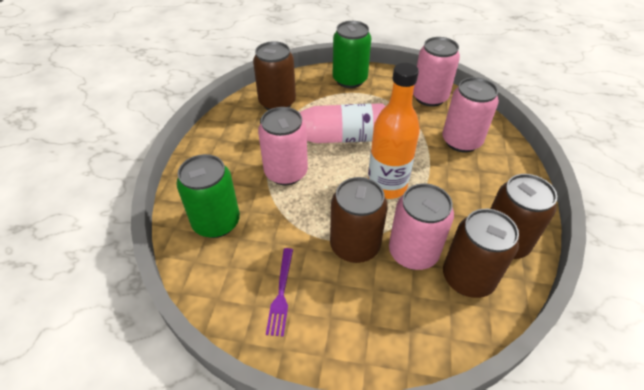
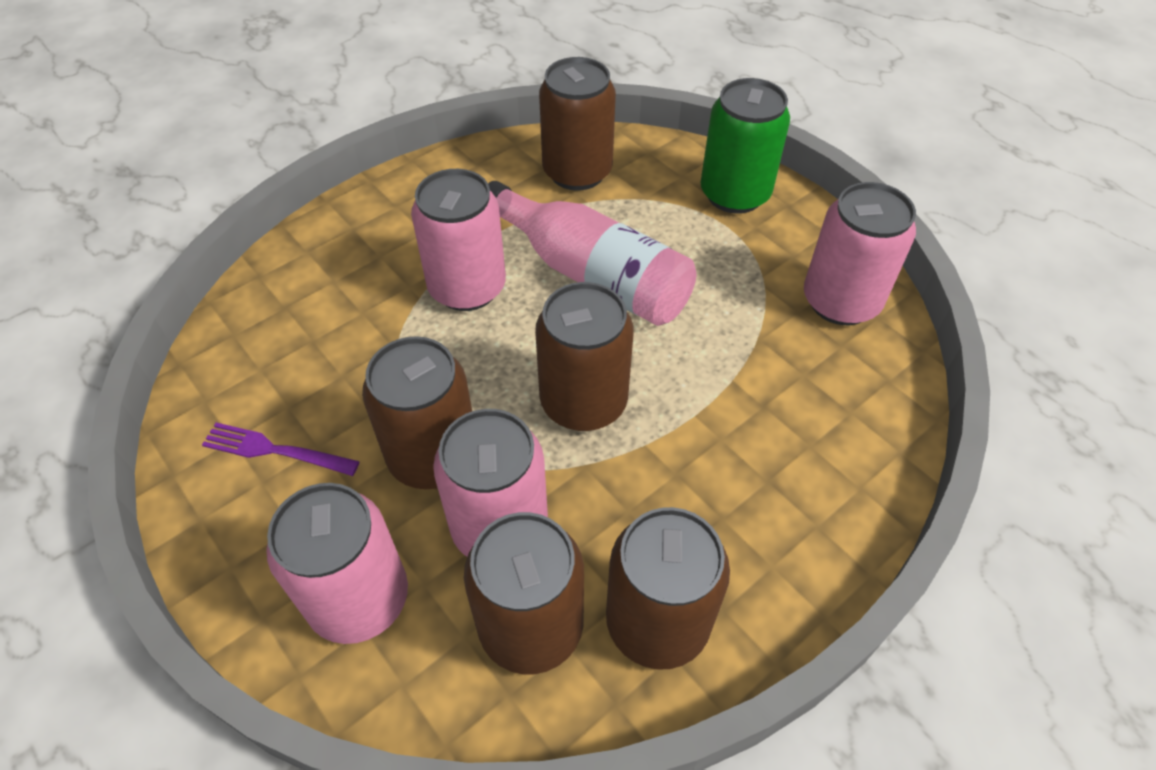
camera: 40 degrees right, 5 degrees up
green can [176,154,240,238] -> none
purple fork [266,248,293,337] -> purple fork turned 60 degrees clockwise [202,423,360,476]
orange bottle [368,63,420,199] -> brown can [535,282,634,431]
pink can [442,77,499,153] -> pink can moved to [266,483,408,644]

